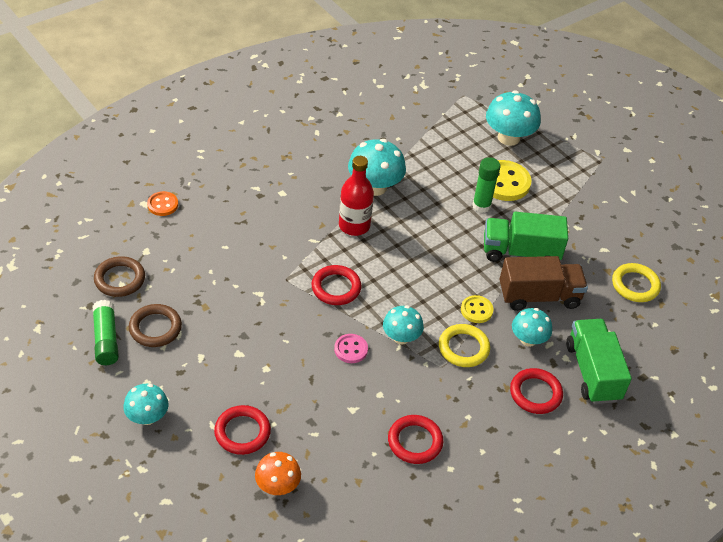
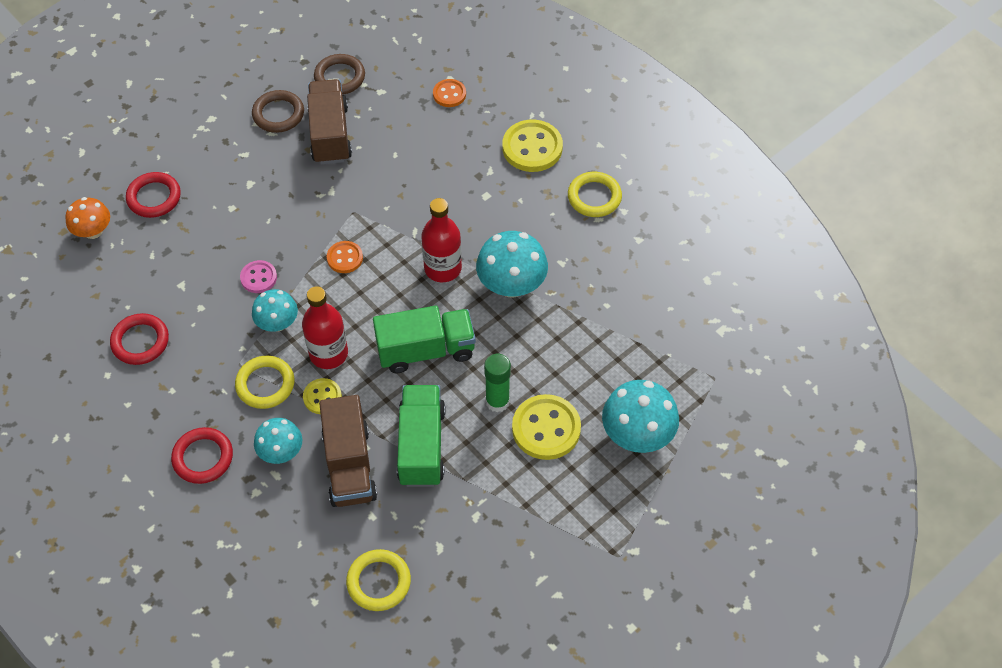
camera: 90 degrees right, 10 degrees up
green glue stick [92,300,119,365] -> none
turquoise mushroom [123,384,169,425] -> none
red ring [312,265,361,305] -> orange button [327,241,363,273]
green truck [566,319,632,404] -> green truck moved to [373,306,476,374]
none -> red bottle [302,286,348,369]
none -> brown truck [307,79,352,165]
none -> yellow button [502,120,563,172]
none -> yellow ring [568,172,622,217]

